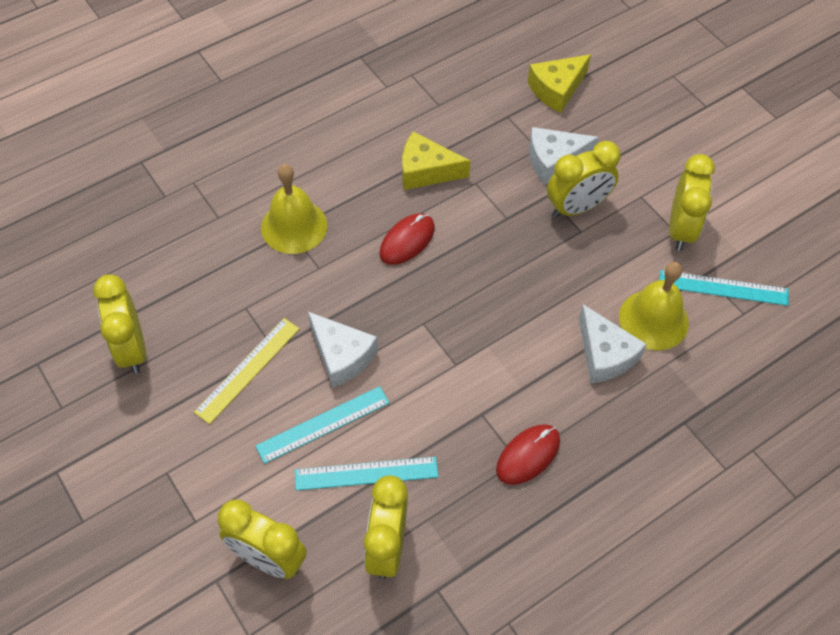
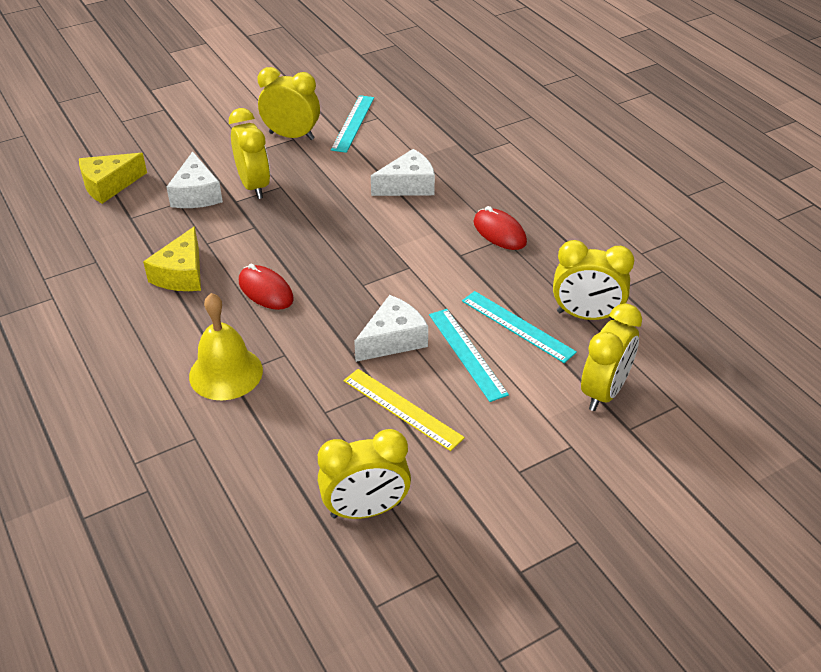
camera: 85 degrees left, 15 degrees down
turquoise ruler [295,457,438,491] -> turquoise ruler turned 45 degrees counterclockwise [462,291,577,363]
yellow cheese [528,54,591,113] -> yellow cheese turned 90 degrees clockwise [79,153,147,204]
yellow bell [619,262,689,350] -> none

